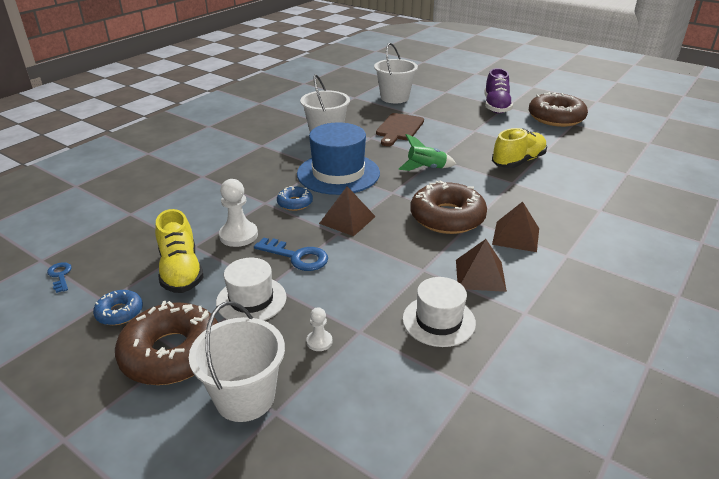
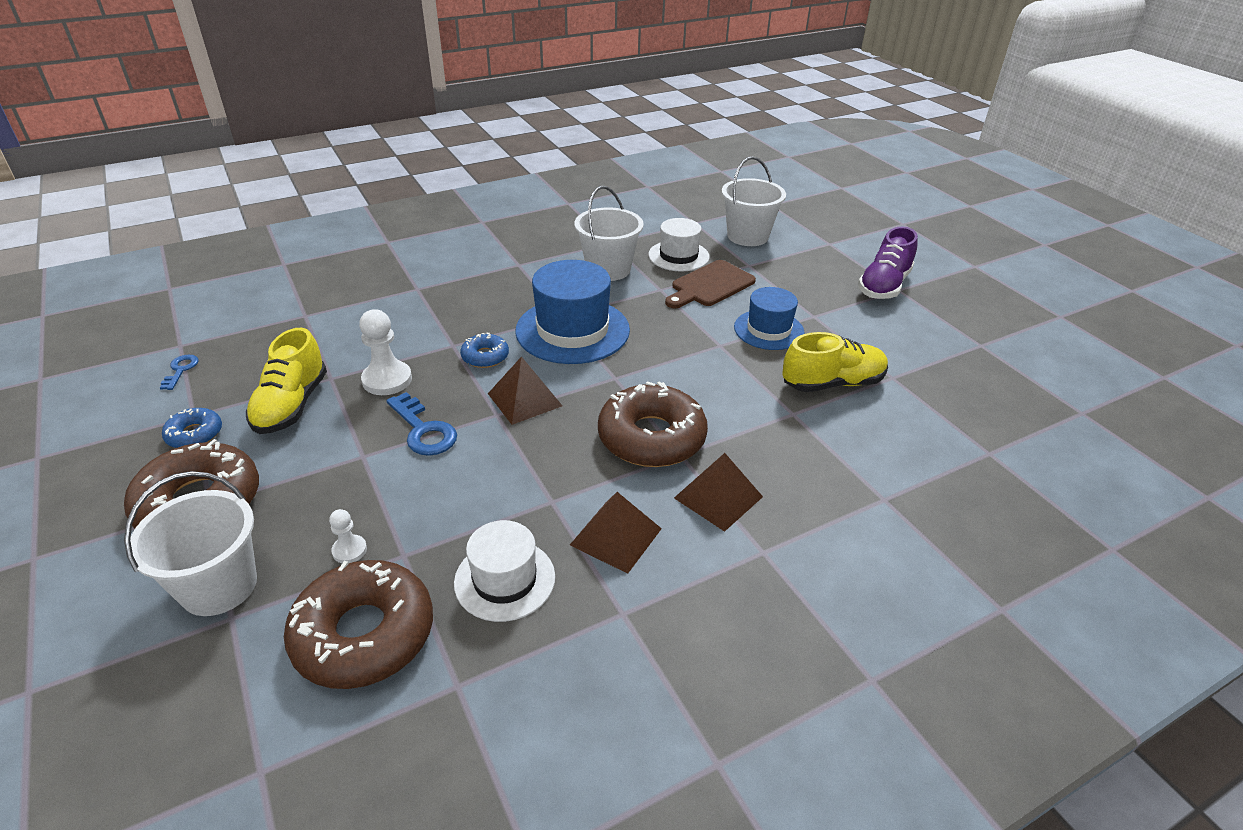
camera: 25 degrees right, 5 degrees up
white hat [216,258,287,321] -> white hat moved to [648,218,710,272]
green rocket [399,134,456,171] -> none
brown donut [529,92,588,127] -> brown donut moved to [284,560,433,689]
none -> blue hat [734,287,804,350]

